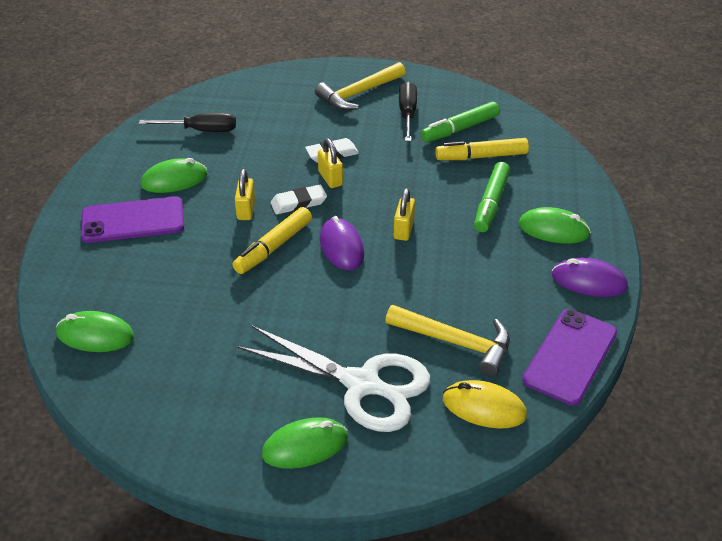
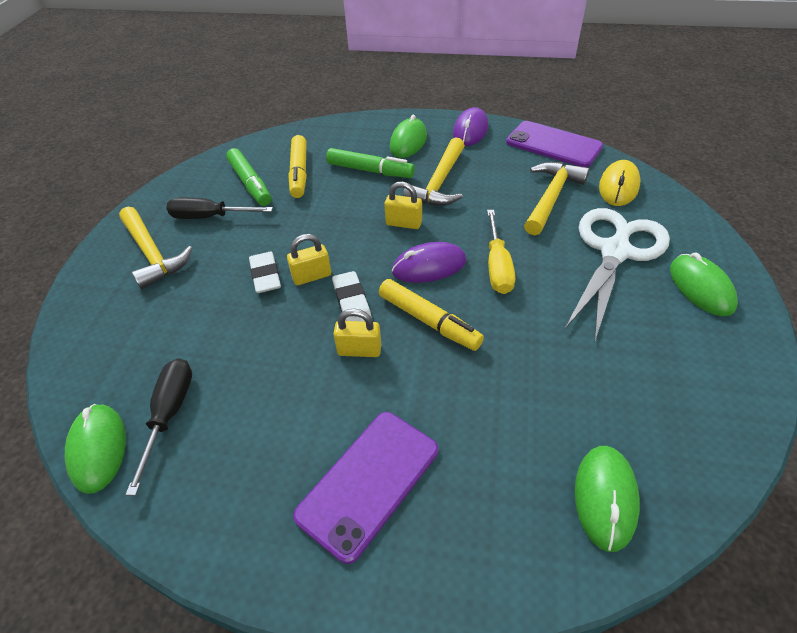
camera: 85 degrees left, 5 degrees up
purple phone [81,196,184,243] -> purple phone turned 45 degrees clockwise [293,412,438,564]
green mouse [141,158,207,193] -> green mouse moved to [65,404,126,494]
none -> yellow hammer [403,137,465,206]
none -> yellow screwdriver [487,210,515,294]

